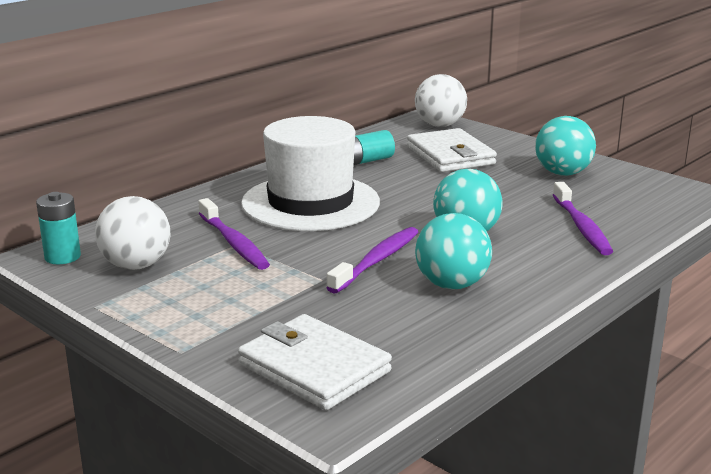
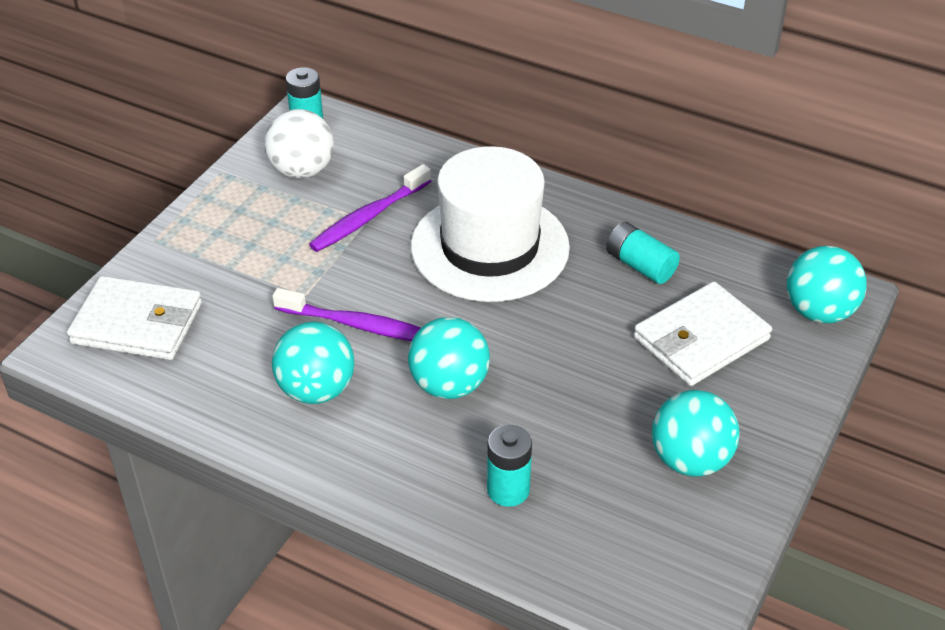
camera: 75 degrees right, 20 degrees up
white wallet [238,314,392,410] -> white wallet turned 75 degrees clockwise [67,276,202,360]
white ball [415,74,467,127] -> turquoise ball [787,246,867,323]
purple toothbrush [553,182,613,255] -> turquoise battery [487,425,532,507]

